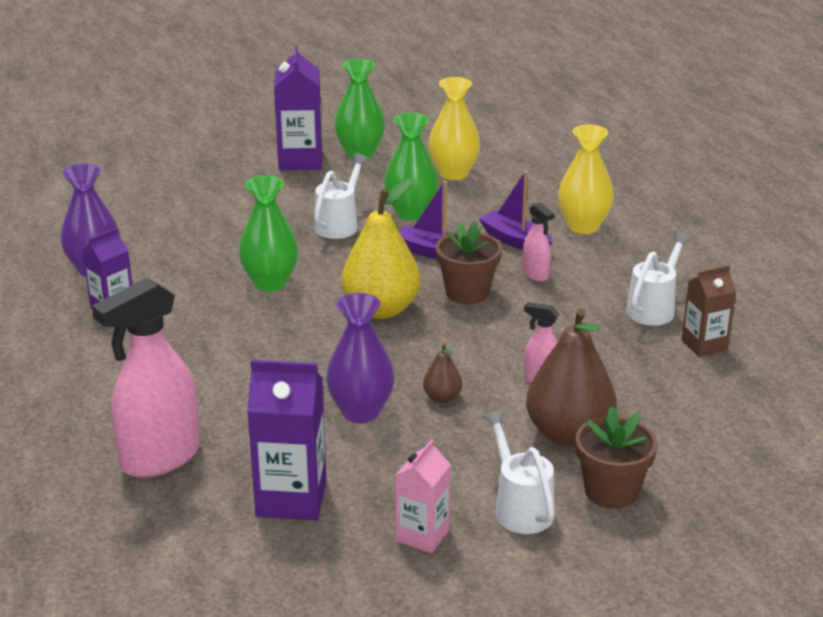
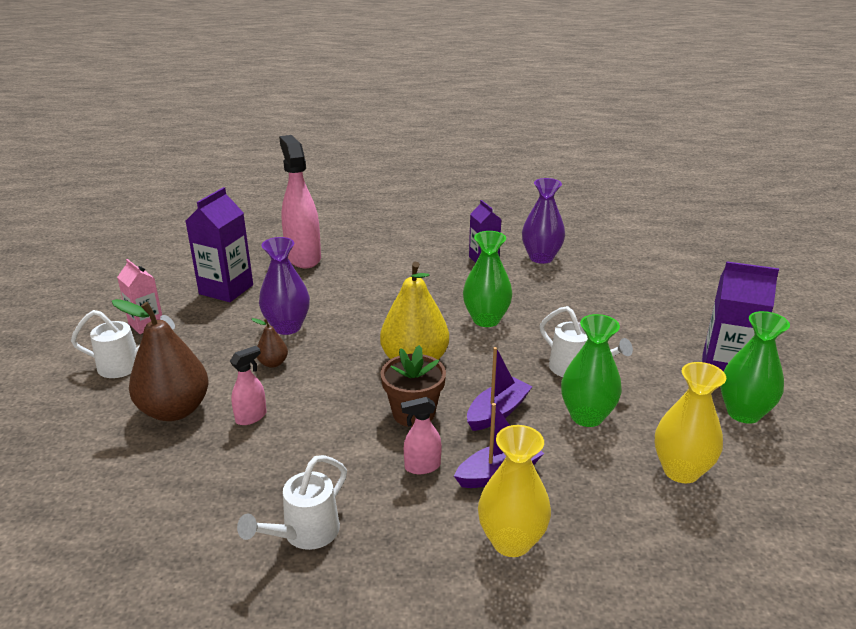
camera: 110 degrees right, 0 degrees up
brown flower pot [575,406,658,509] -> none
white watering can [626,231,692,326] -> white watering can turned 75 degrees clockwise [237,455,347,550]
brown carton [682,265,736,357] -> none

